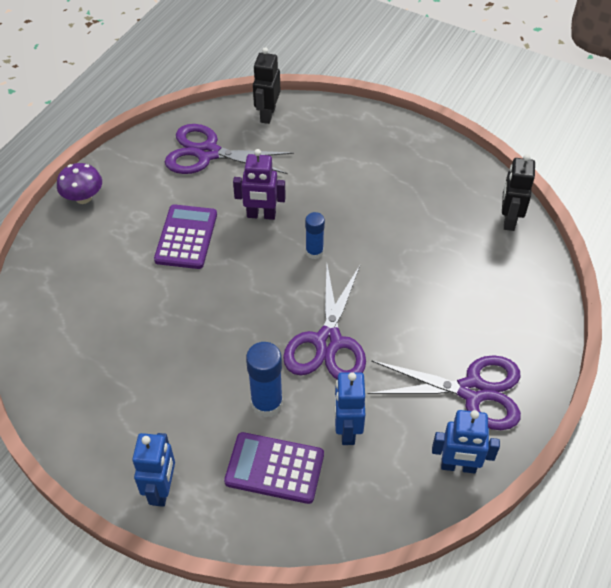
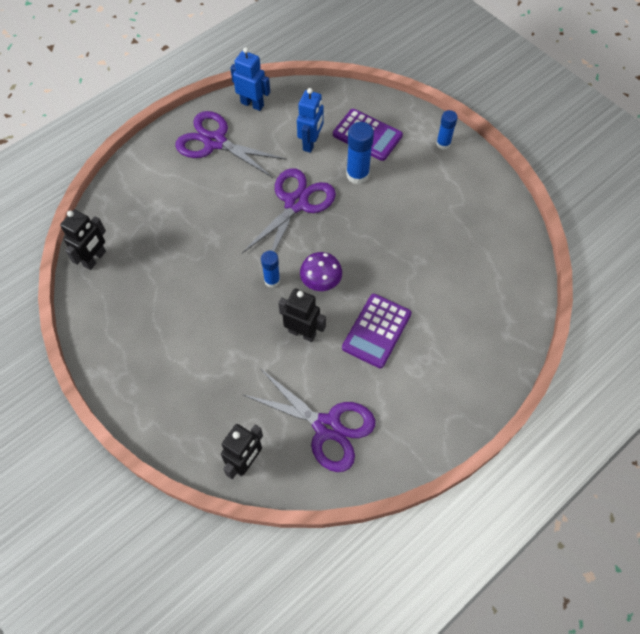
camera: 160 degrees left, 10 degrees up
purple mushroom [57,163,102,204] -> purple mushroom moved to [300,252,342,291]
blue robot [132,433,175,507] -> blue glue stick [436,110,458,150]
purple robot [233,149,286,220] -> black robot [278,288,326,342]

